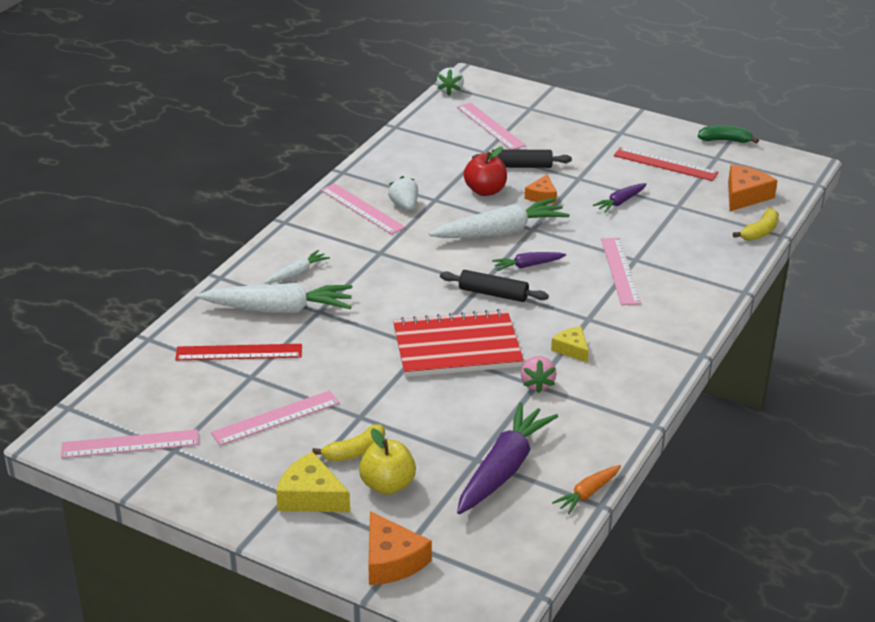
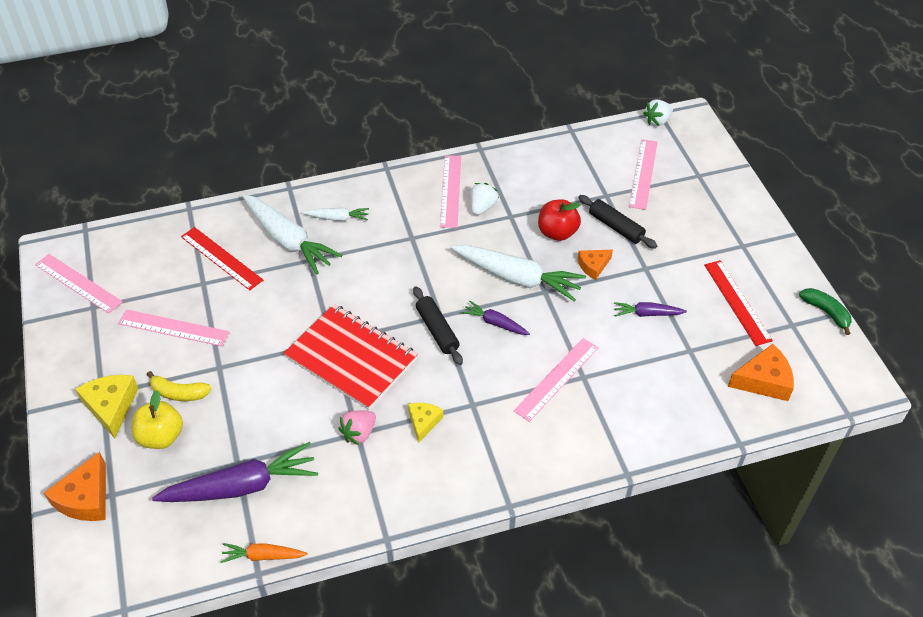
camera: 45 degrees right, 15 degrees up
yellow banana [733,208,779,241] -> none

